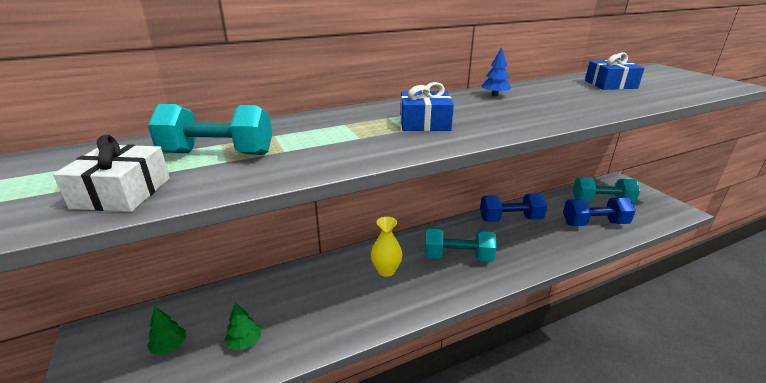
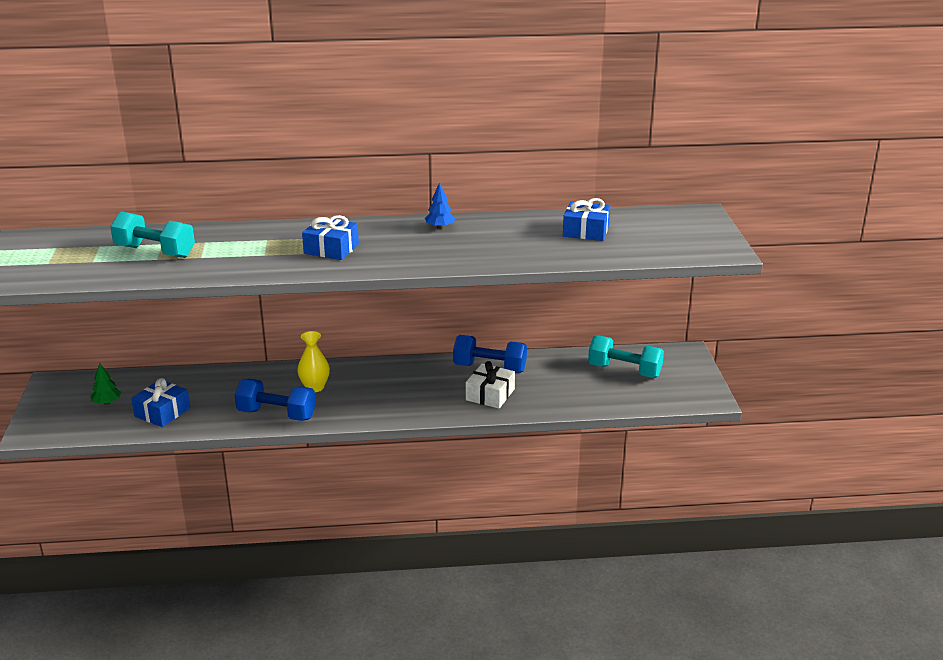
camera: 20 degrees right, 0 degrees up
white gift [53,135,170,212] -> white gift moved to [466,361,515,409]
green tree [225,302,261,350] -> blue gift [131,378,190,427]
turquoise dumbbell [425,227,497,262] -> none
blue dumbbell [563,198,636,226] -> blue dumbbell moved to [235,379,316,421]

